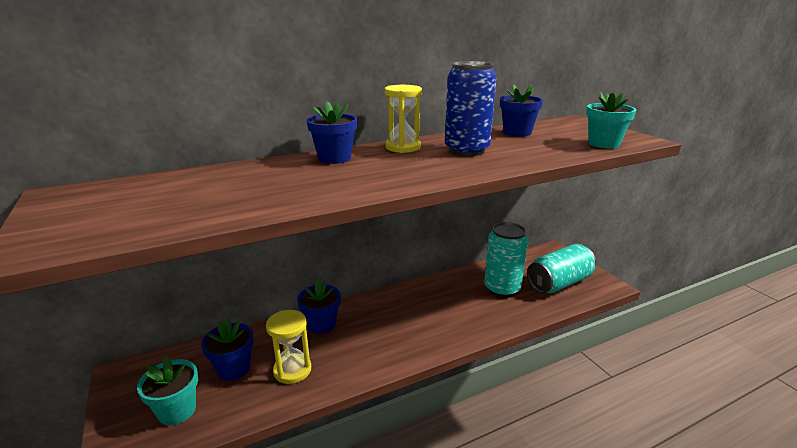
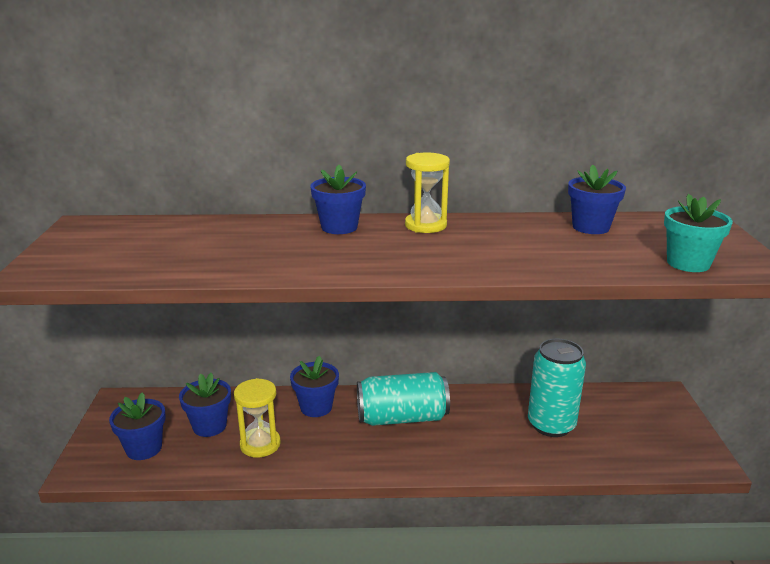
camera: 25 degrees right, 0 degrees up
turquoise flower pot [137,355,198,425] -> blue flower pot [109,392,166,460]
blue can [445,61,497,156] -> none
turquoise can [527,244,596,293] -> turquoise can moved to [357,372,450,426]

